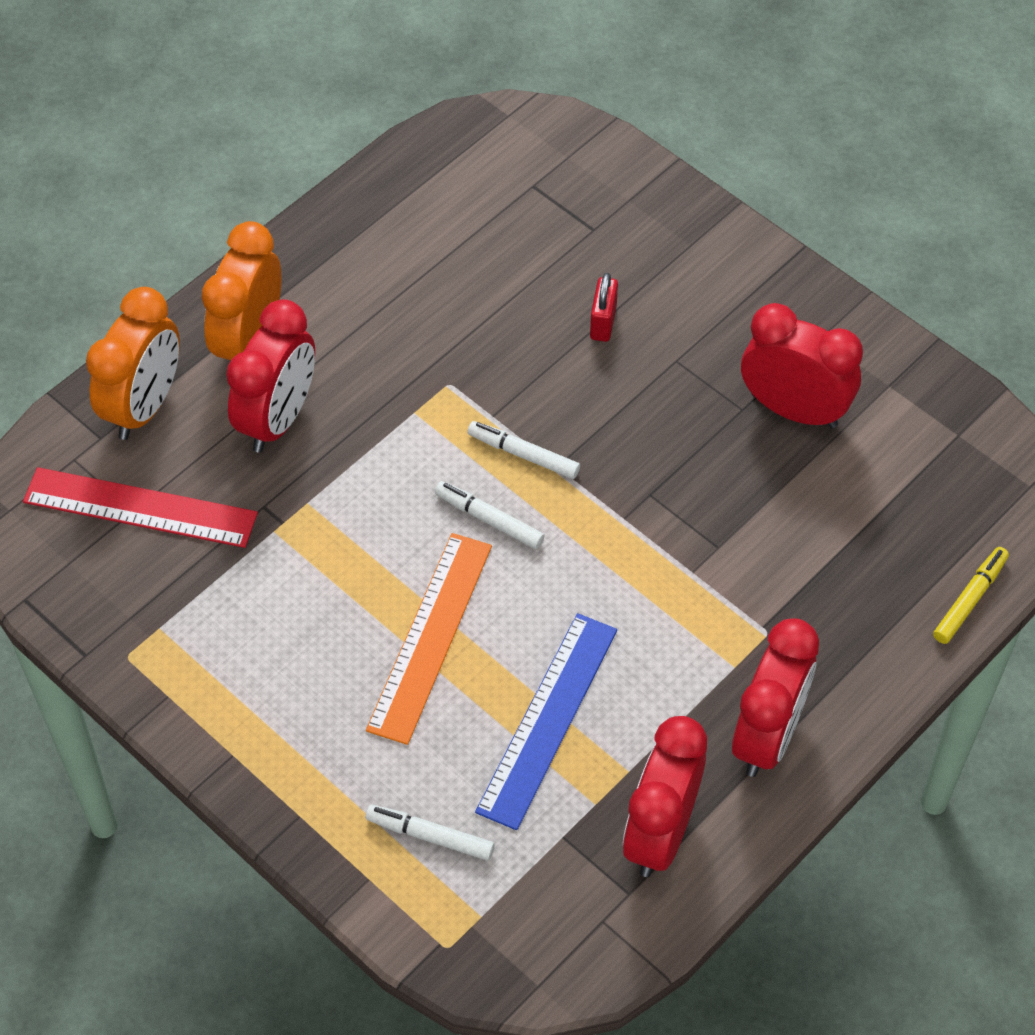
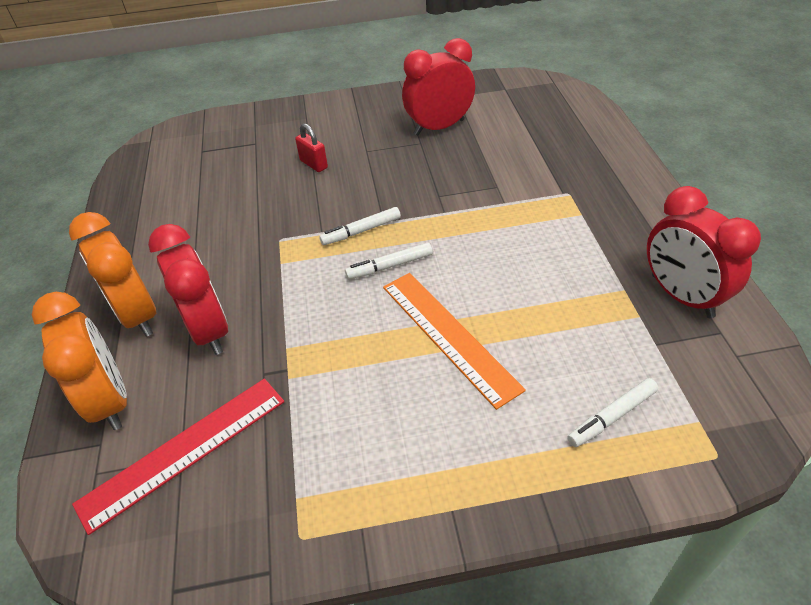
camera: 50 degrees left, 10 degrees down
blue ruler [475,613,617,830] -> none
red clock [732,618,819,777] -> none
yellow marker [933,547,1009,644] -> none

